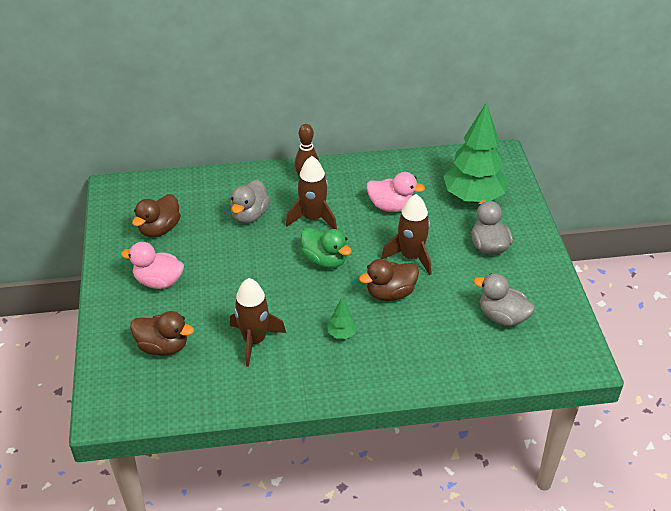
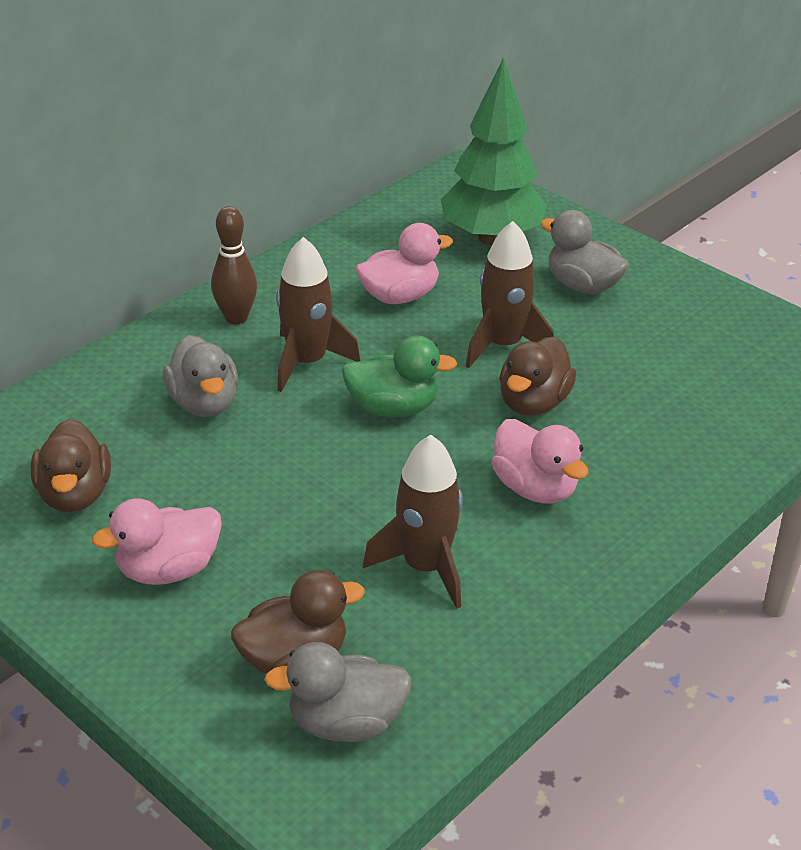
camera: 40 degrees left, 5 degrees down
green tree [327,298,357,339] -> pink duck [492,419,589,504]
grey duck [474,273,535,326] -> grey duck moved to [264,642,412,742]

